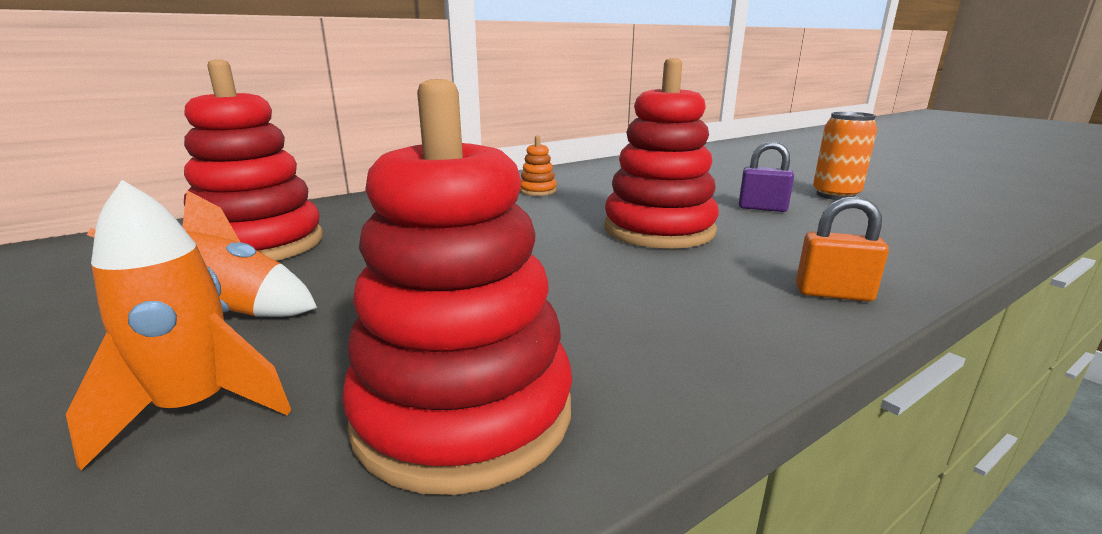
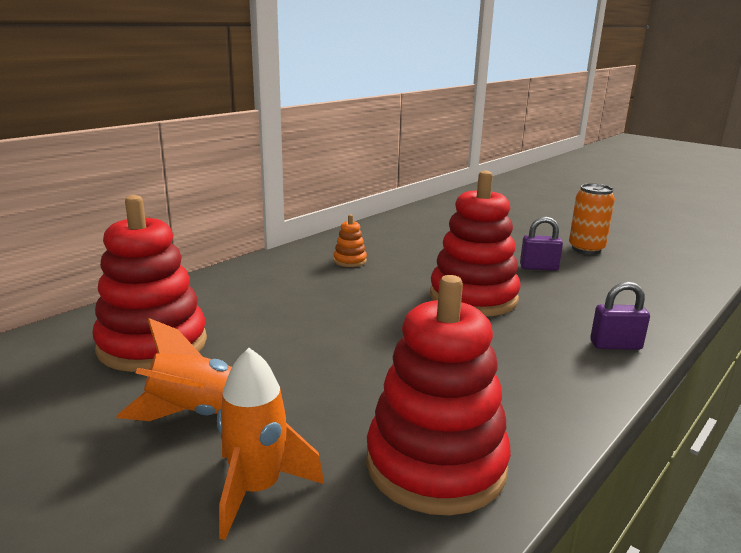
camera: 15 degrees left, 0 degrees up
orange padlock [796,196,889,302] -> purple padlock [590,282,650,350]

